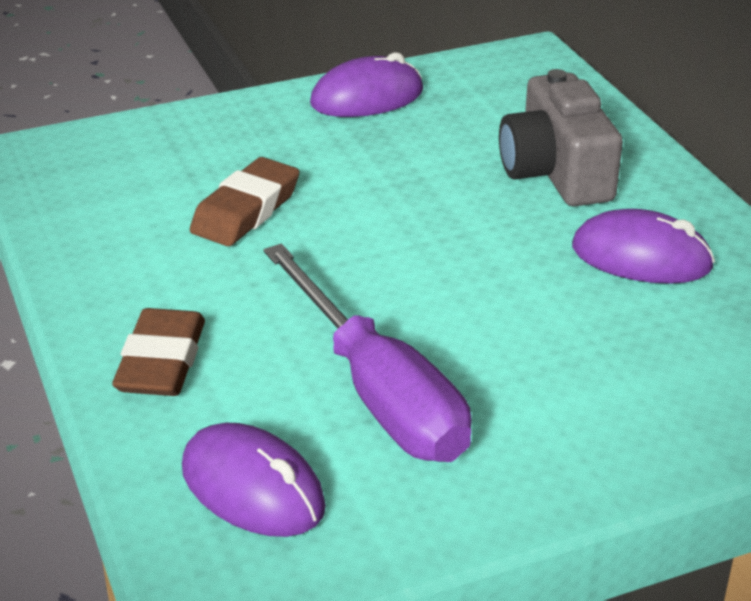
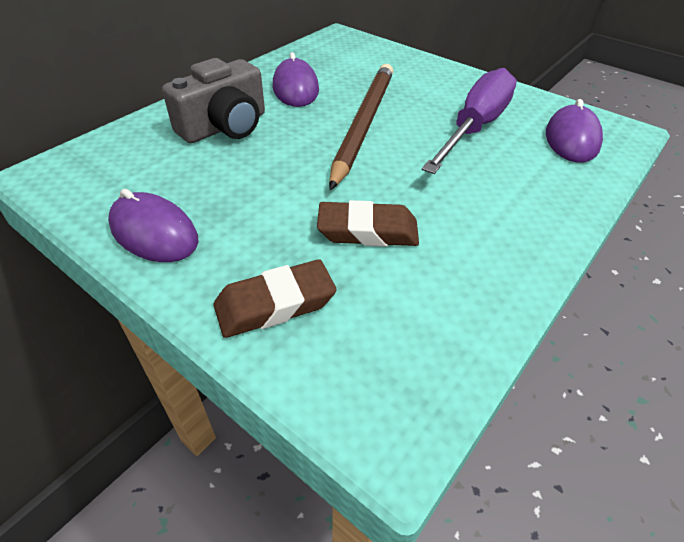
camera: 120 degrees left, 10 degrees up
brown eraser [112,308,205,396] -> brown eraser moved to [214,259,337,338]
none -> brown pencil [329,64,393,190]

